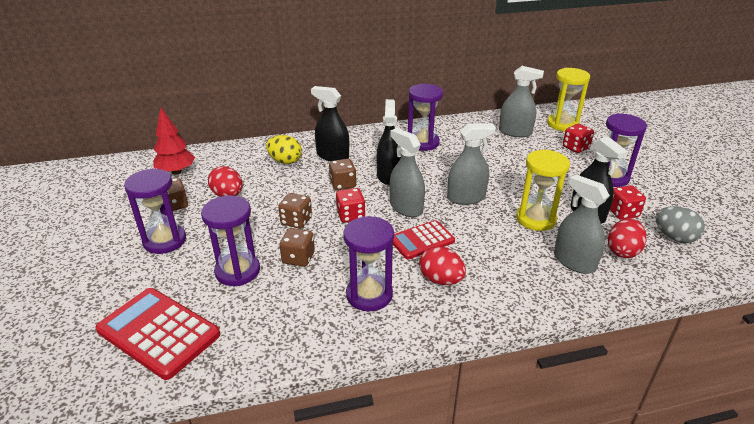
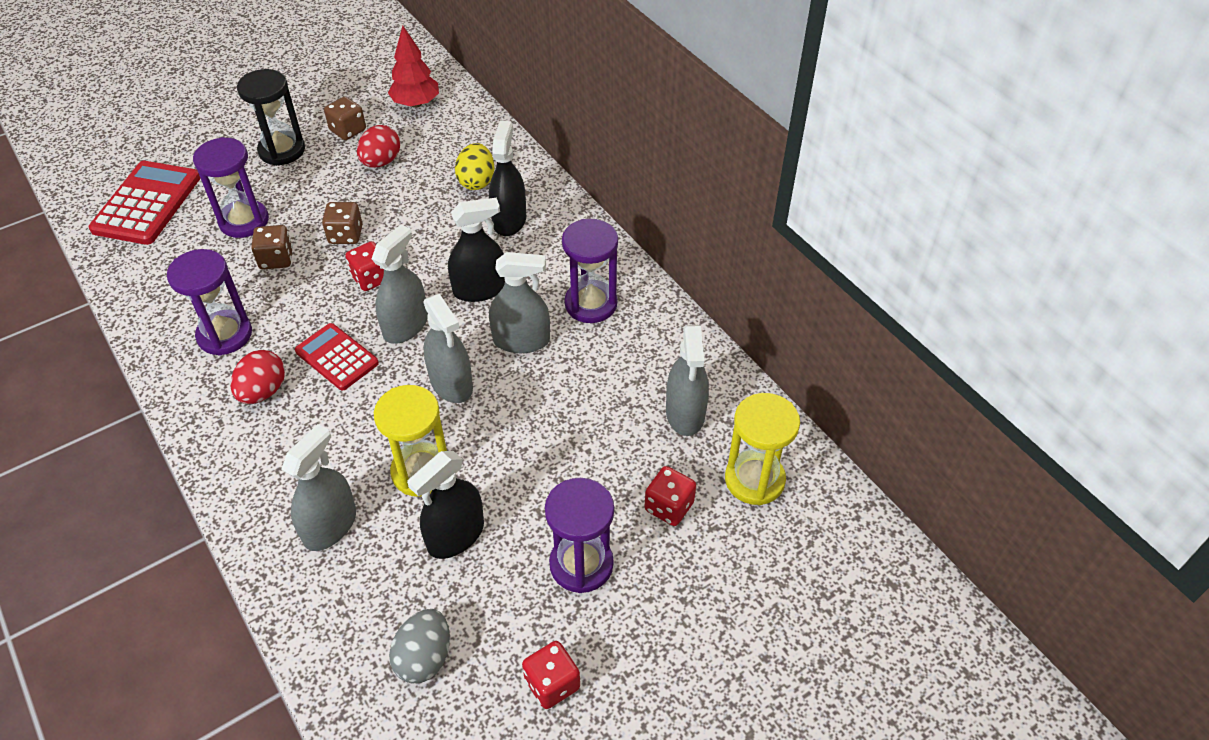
camera: 70 degrees right, 15 degrees up
purple hourglass [124,168,186,254] -> black hourglass [237,69,305,166]
brown dice [329,159,356,190] -> none
red egg [608,218,647,258] -> none
red dice [610,185,646,220] -> red dice moved to [522,641,580,709]
none -> grey spray bottle [489,252,550,353]

